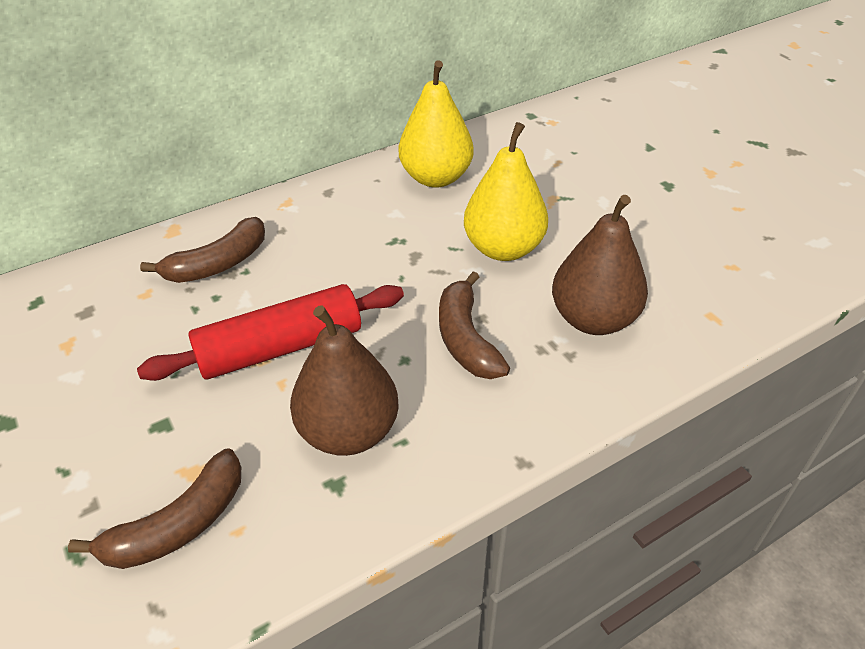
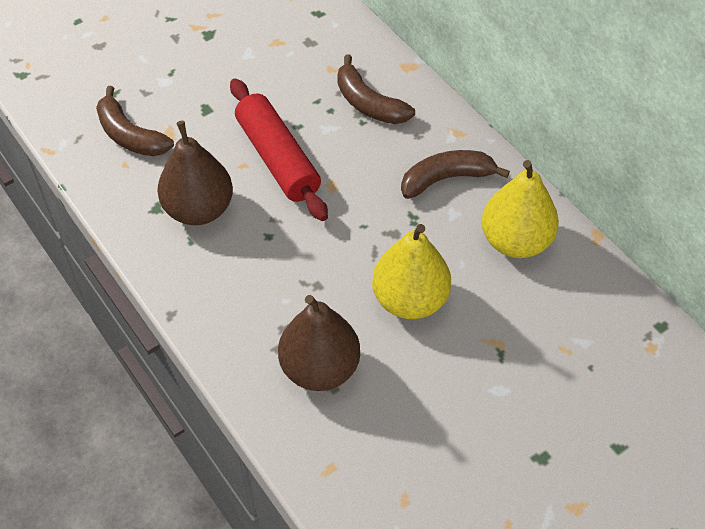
camera: 85 degrees right, 10 degrees up
brown banana [439,271,510,379] -> brown banana moved to [401,150,510,199]

